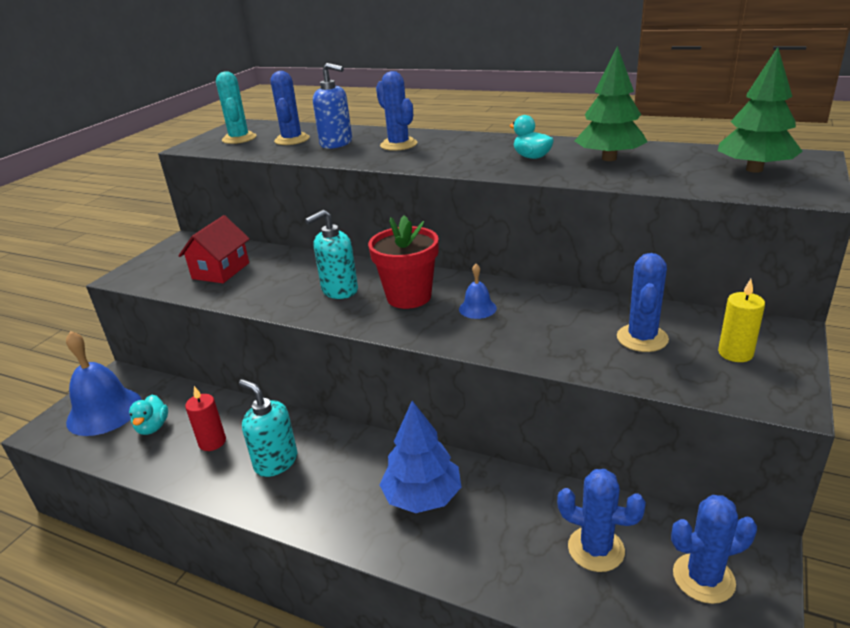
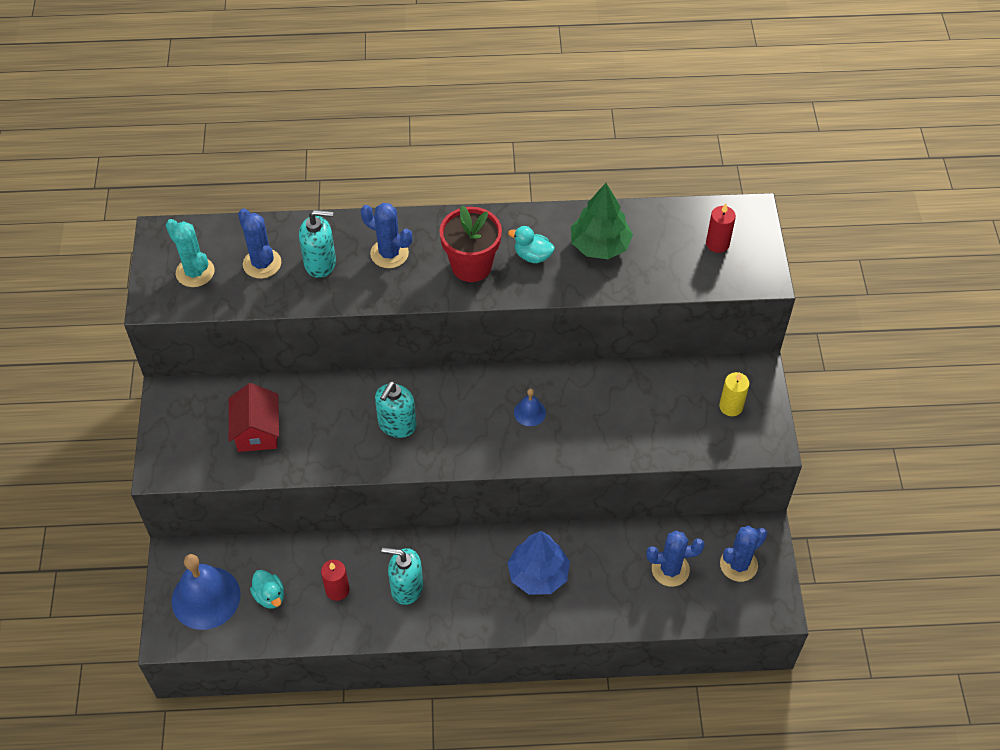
camera: 30 degrees left, 25 degrees up
blue soap dispenser [313,63,352,149] -> turquoise soap dispenser [299,210,336,278]
red flower pot [368,215,439,309] -> red flower pot moved to [439,206,502,282]
blue cactus [617,253,669,352] -> none
green tree [718,47,803,173] -> red candle [706,204,736,253]

